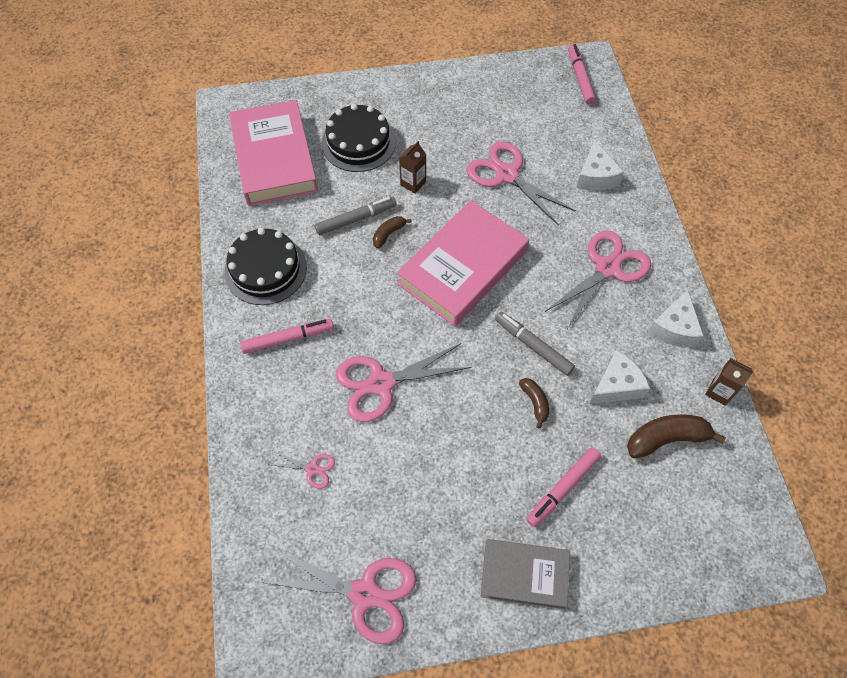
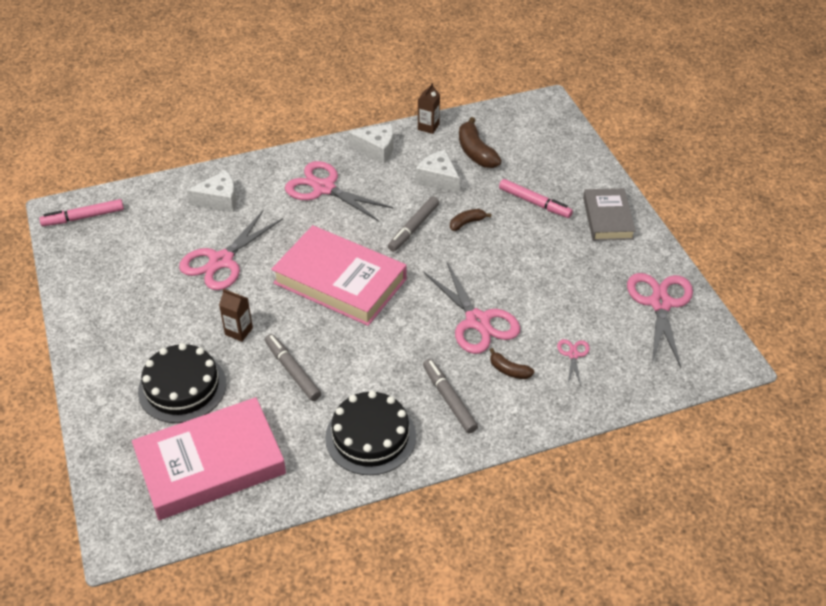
camera: 100 degrees left, 15 degrees down
pink marker [240,318,334,354] -> grey marker [423,359,478,433]
brown banana [373,216,412,249] -> brown banana moved to [490,348,534,379]

